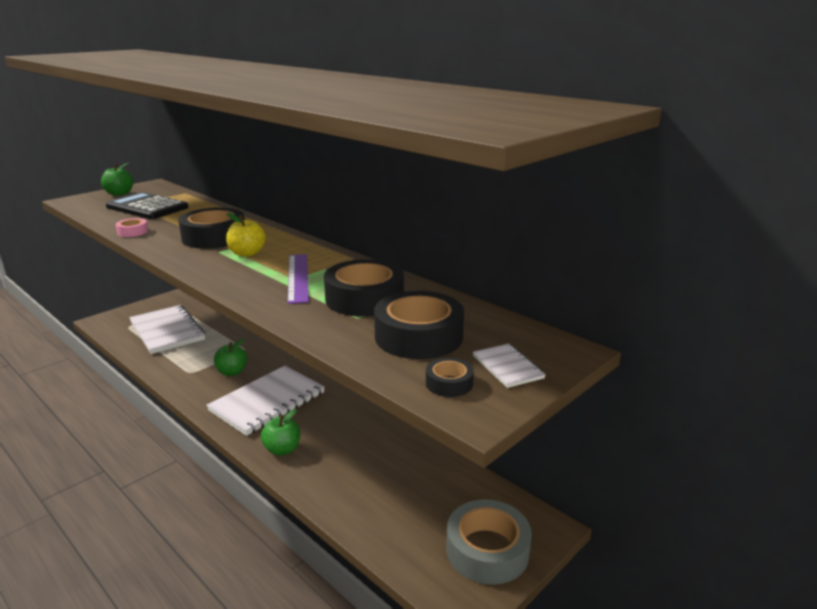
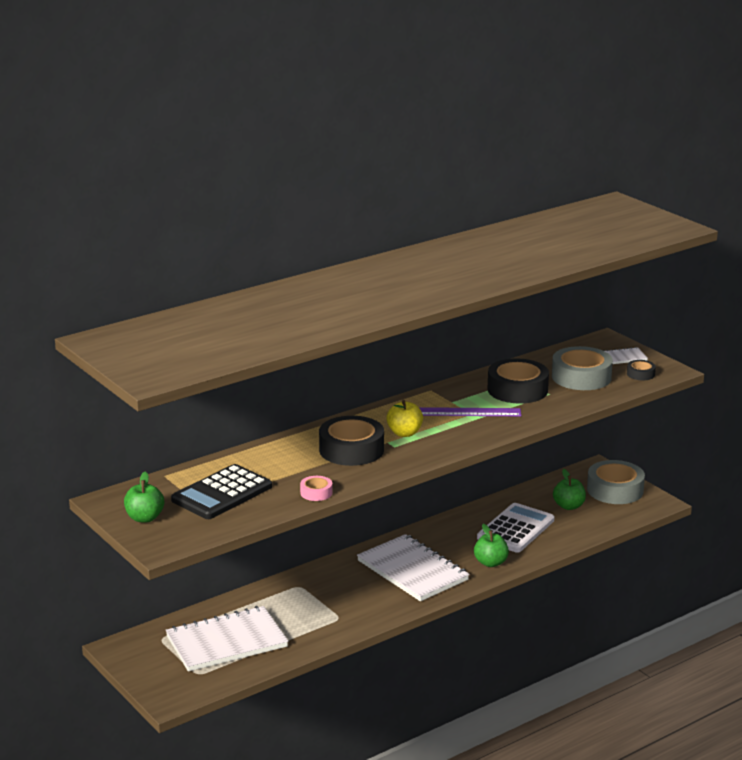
camera: 80 degrees left, 0 degrees up
green apple [214,339,247,376] -> green apple moved to [553,469,586,510]
black tape [374,291,464,359] -> grey tape [552,346,613,390]
none -> white calculator [477,503,554,553]

